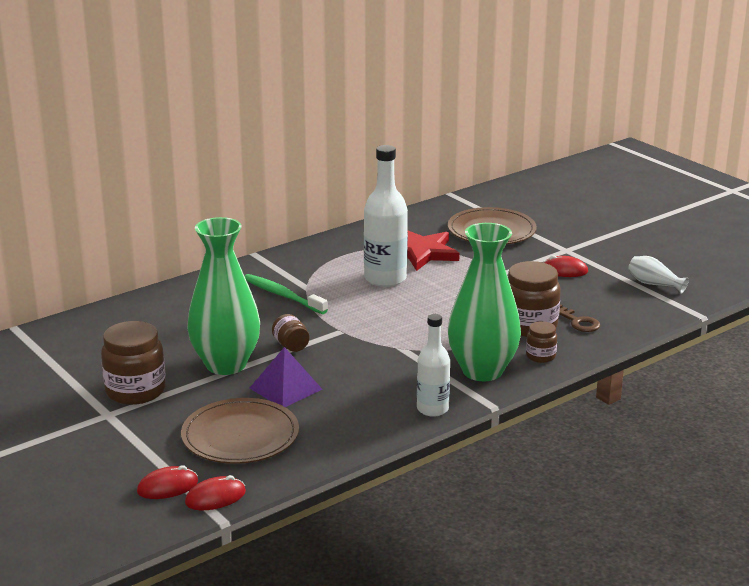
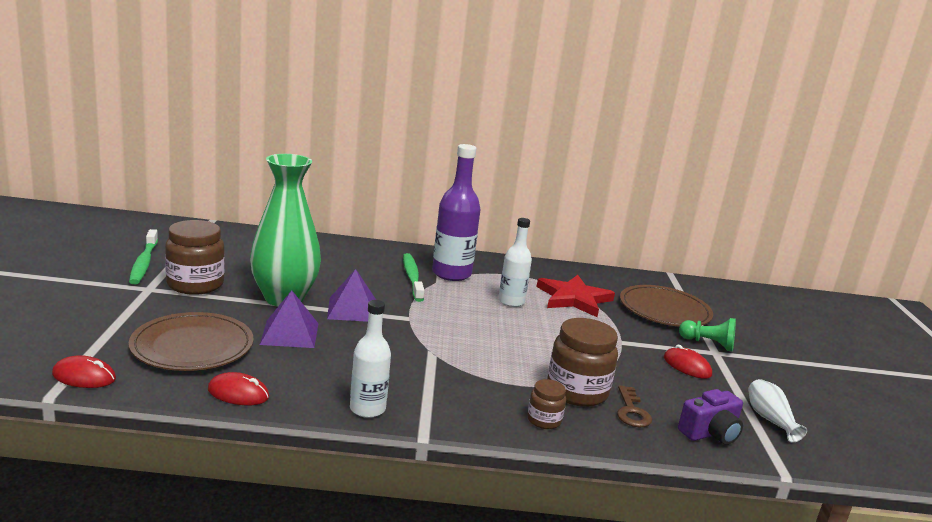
camera: 35 degrees right, 5 degrees down
red mouse [137,465,198,499] -> red mouse moved to [208,372,270,405]
brown jar [272,314,309,352] -> purple pyramid [327,269,376,322]
white bottle [364,145,408,287] -> white bottle [498,218,532,307], size x0.63
green vase [448,223,521,381] -> none
none -> green toothbrush [129,229,158,284]
none -> purple bottle [432,144,480,281]
none -> purple camera [678,389,743,445]
none -> green pawn [679,318,736,352]

